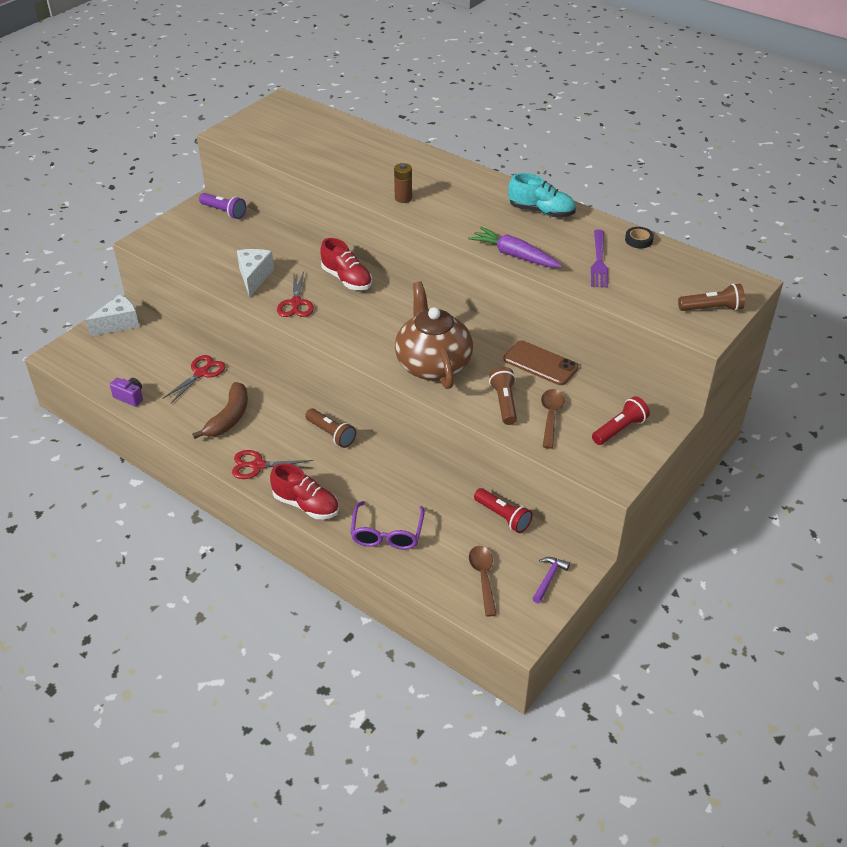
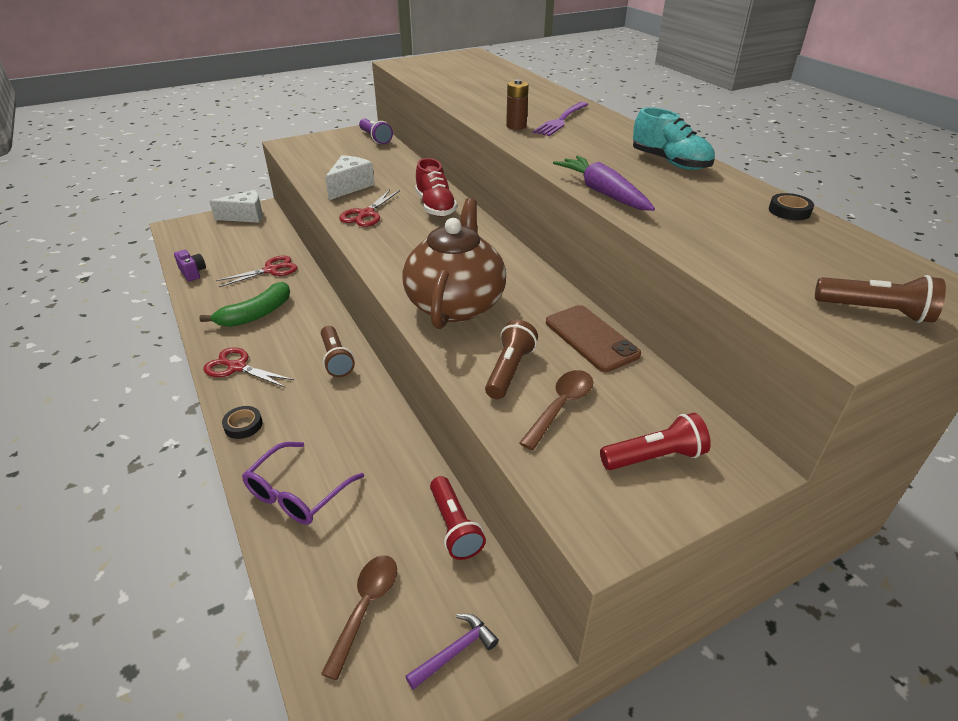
camera: 25 degrees right, 5 degrees down
brown banana [192,382,248,439] -> green banana [199,282,290,327]
red shoe [270,463,339,519] -> black tape [222,406,263,439]
purple fork [591,230,608,288] -> purple fork moved to [533,102,589,136]

